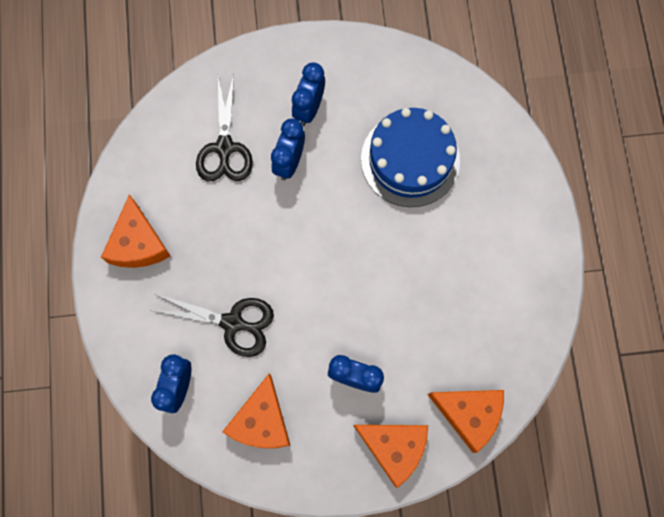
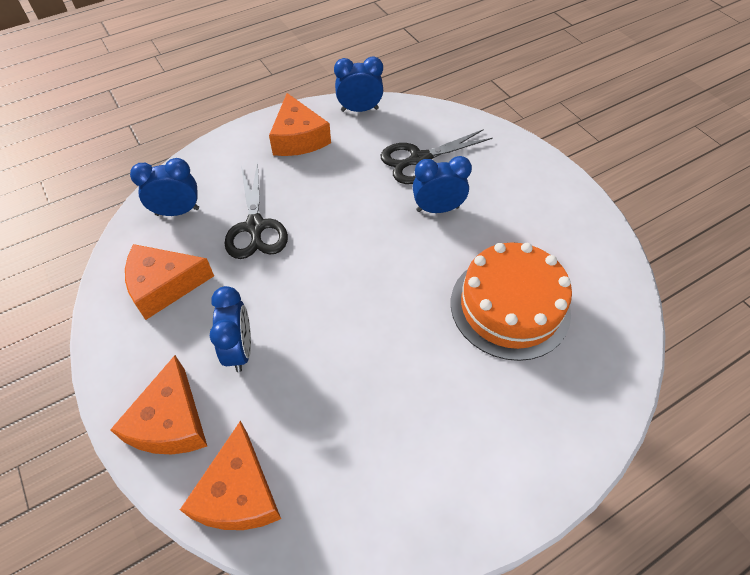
camera: 65 degrees right, 20 degrees down
orange cheese [101,194,171,268] -> orange cheese turned 75 degrees counterclockwise [269,93,331,156]
blue clock [292,63,325,126] -> blue clock moved to [334,56,383,112]
blue cake [361,108,460,207] -> orange cake [451,242,572,361]

